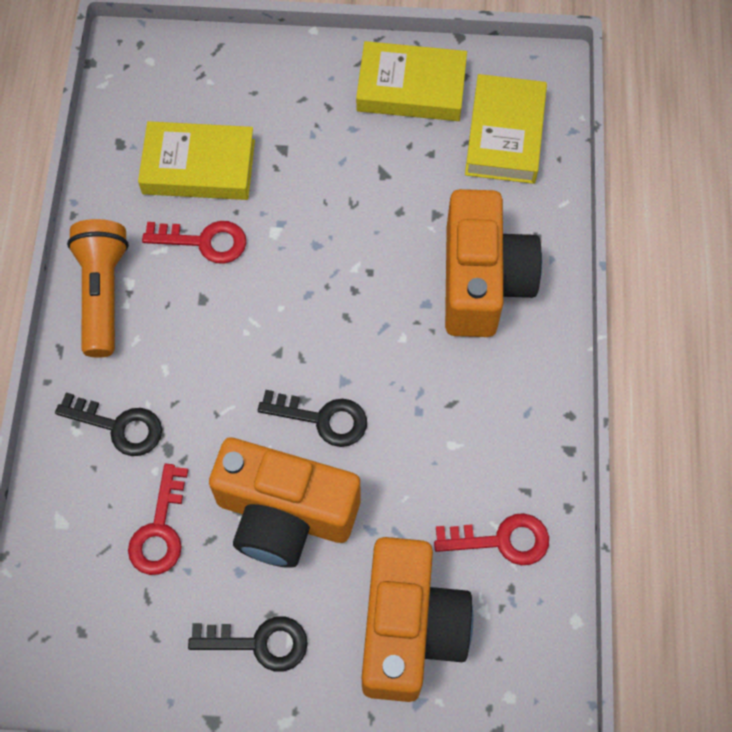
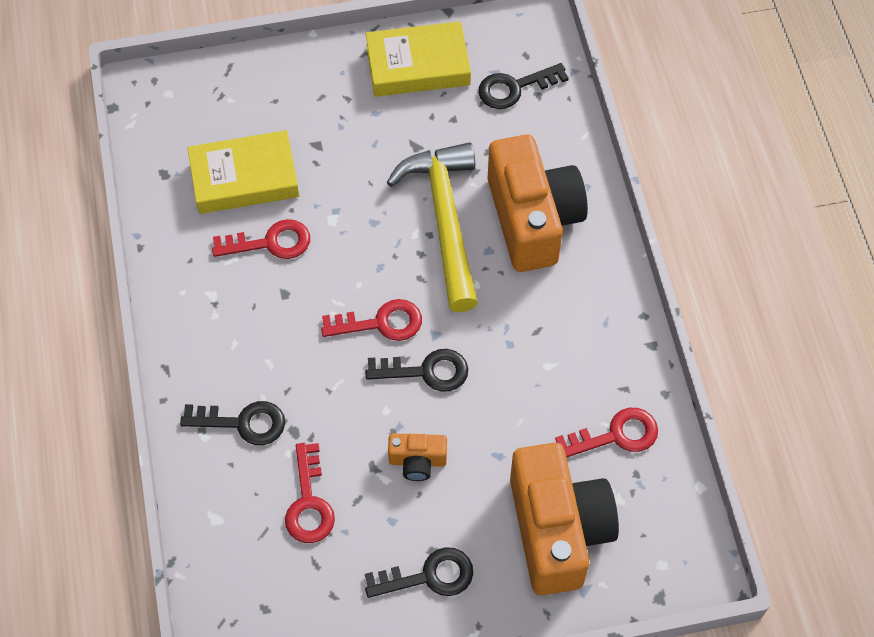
camera: 15 degrees left, 5 degrees down
orange flashlight [67,219,129,358] -> none
orange camera [209,438,361,568] -> orange camera [388,433,447,481], size x0.45
yellow book [465,74,547,184] -> black key [478,63,569,109]
none -> red key [321,299,422,341]
none -> yellow hammer [387,142,478,312]

